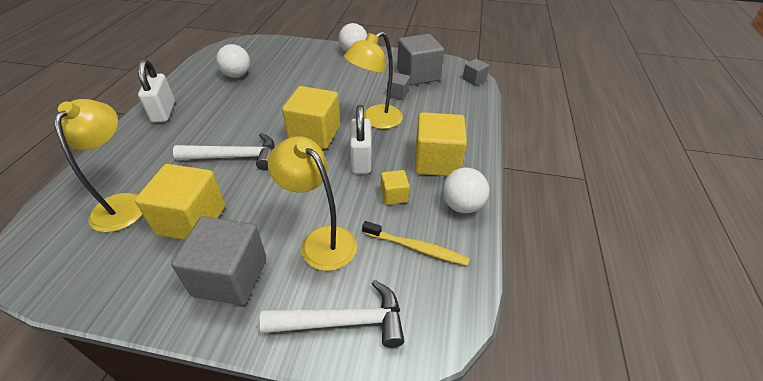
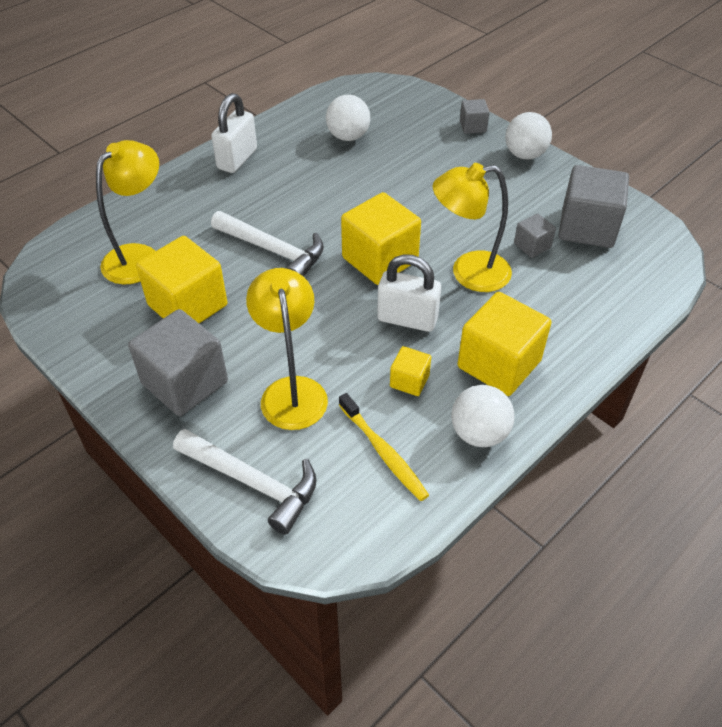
camera: 35 degrees right, 5 degrees up
white padlock [350,105,372,174] -> white padlock turned 75 degrees clockwise [377,254,441,332]
grey cube [463,59,489,85] -> grey cube moved to [460,99,490,134]

